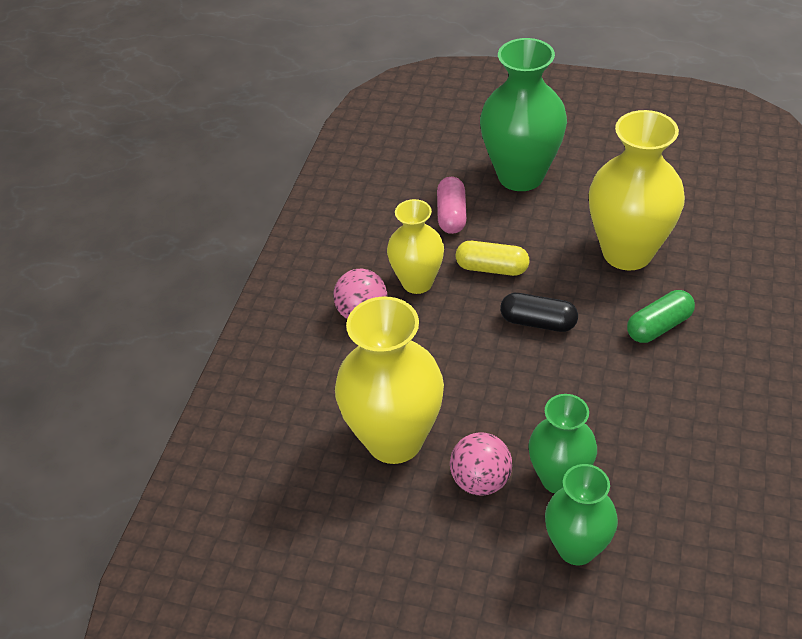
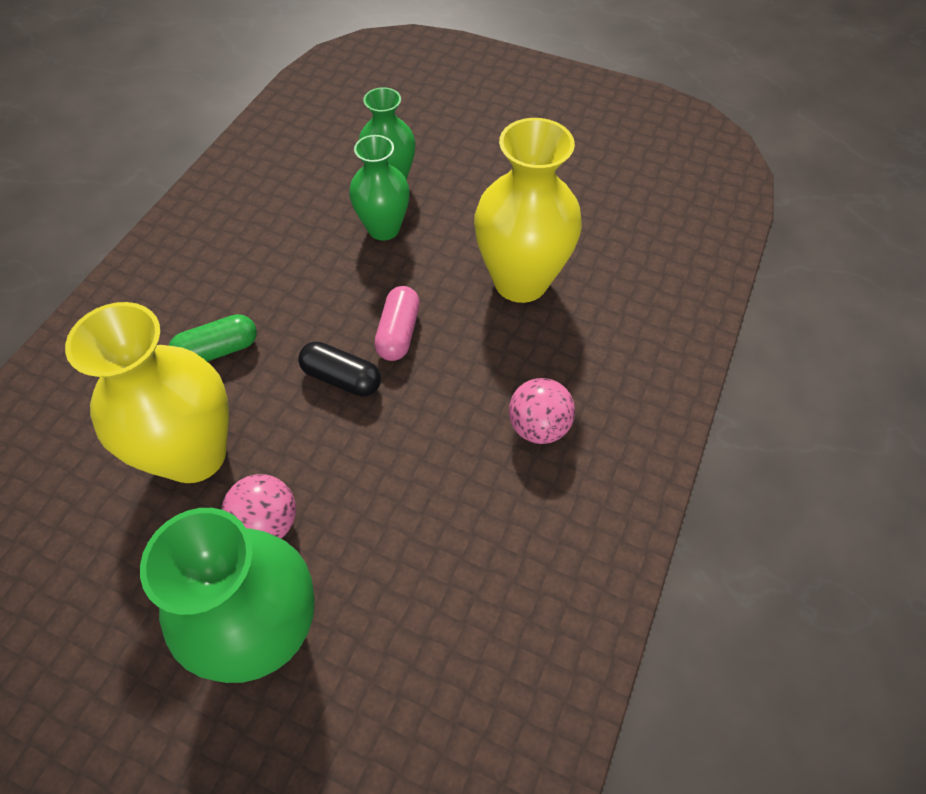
camera: 175 degrees left, 10 degrees up
yellow vase [387,199,444,294] -> none
pink capsule [437,177,467,234] -> pink capsule moved to [374,286,420,361]
pink ball [450,432,512,496] -> pink ball moved to [222,474,296,539]
yellow capsule [456,241,529,276] -> none

